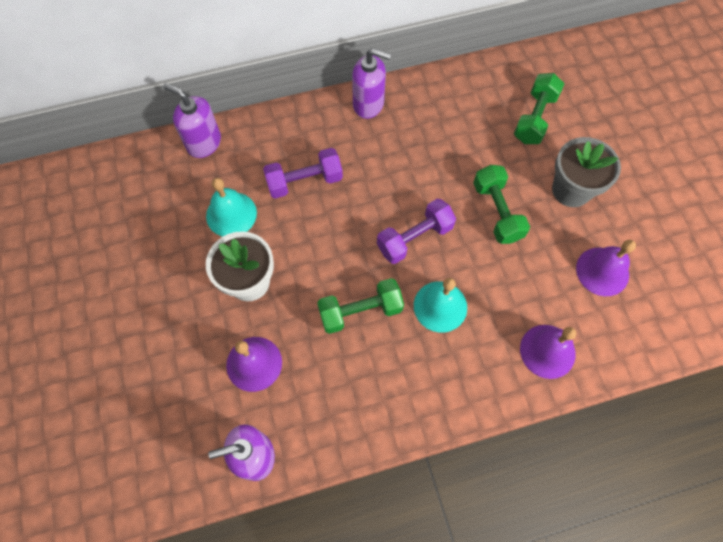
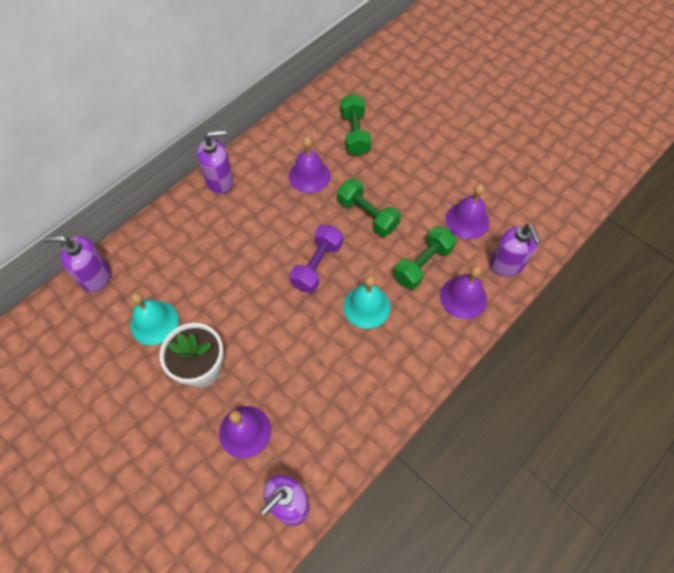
camera: 30 degrees left, 5 degrees down
purple dumbbell [263,148,343,199] -> none
green dumbbell [317,278,404,334] -> green dumbbell moved to [394,226,456,289]
grey flower pot [552,137,621,207] -> none
none -> purple bell [289,137,331,193]
none -> purple soap dispenser [490,224,541,277]

